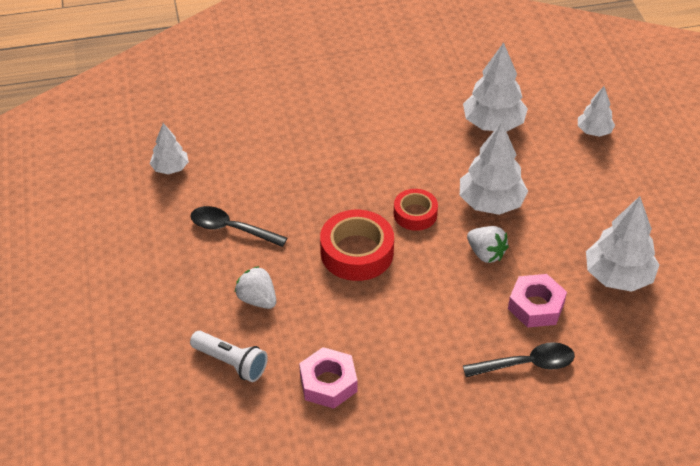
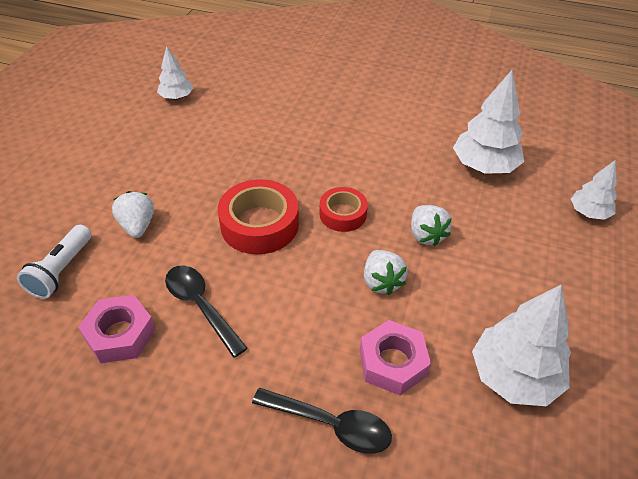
camera: 30 degrees right, 0 degrees up
black spoon [190,206,287,247] -> black spoon moved to [165,266,248,358]
white flashlight [190,331,268,382] -> white flashlight turned 45 degrees clockwise [17,225,91,299]
white tree [460,122,528,215] -> white strawberry [411,205,452,246]

